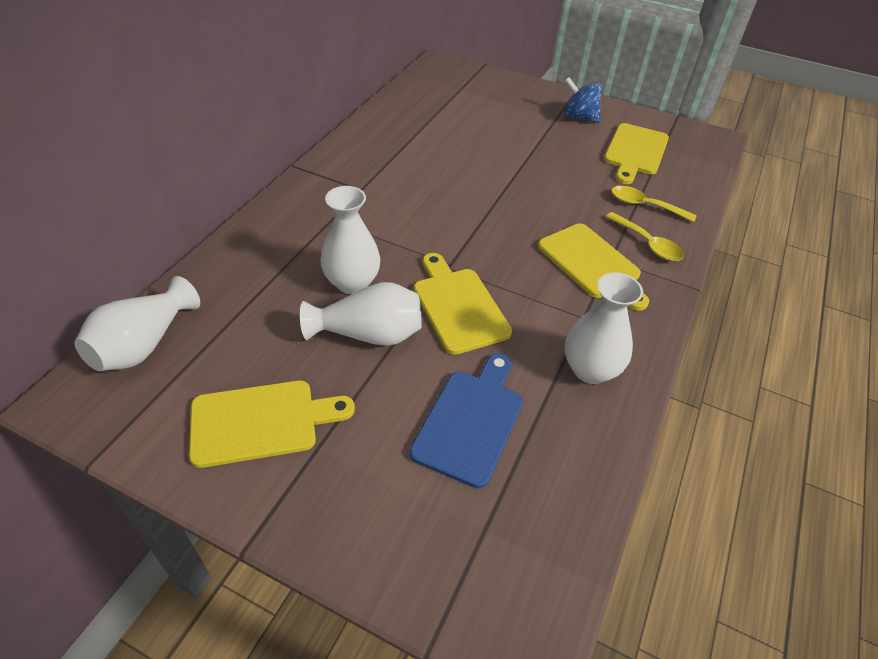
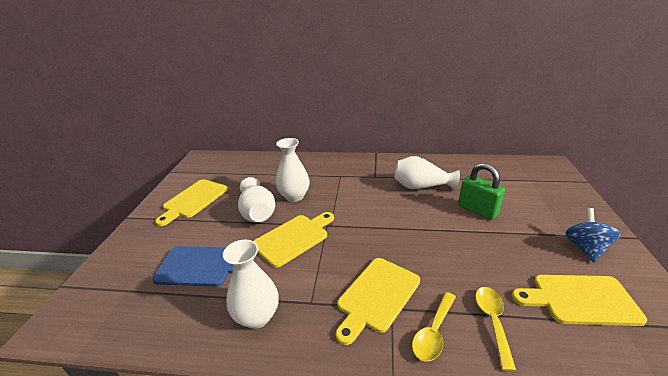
camera: 75 degrees right, 15 degrees down
white vase [75,276,200,371] -> white vase moved to [394,156,460,190]
yellow cutting board [189,380,355,468] -> yellow cutting board turned 60 degrees clockwise [155,179,228,226]
none -> green padlock [458,163,505,220]

